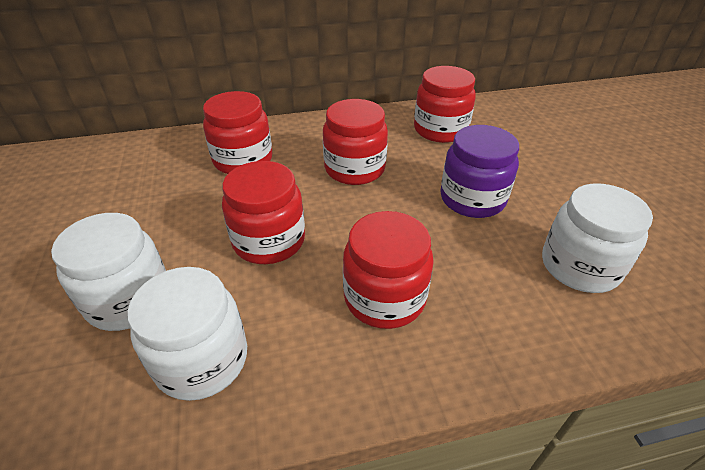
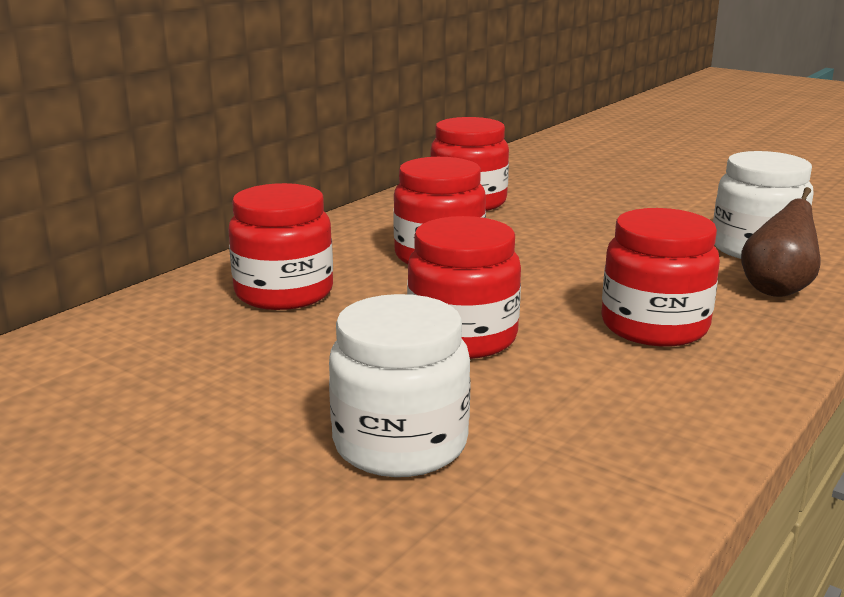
camera: 40 degrees left, 20 degrees down
white jar [127,267,247,401] -> none
purple jar [440,125,519,218] -> none
none -> brown pear [741,187,820,297]

